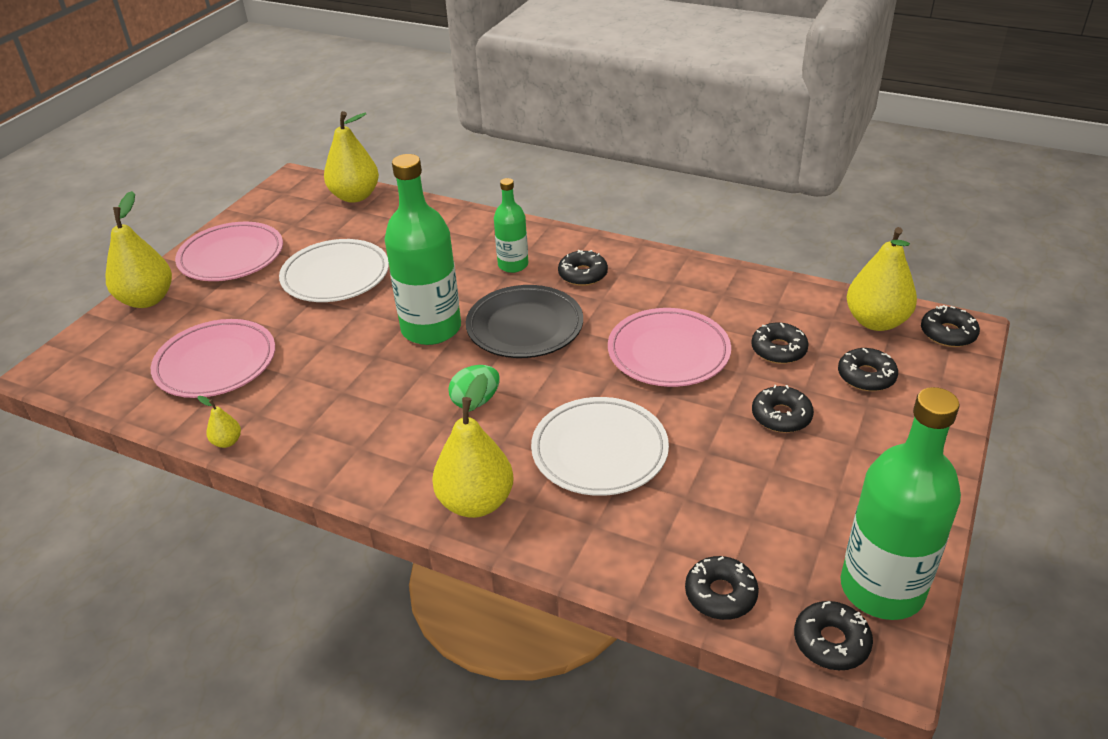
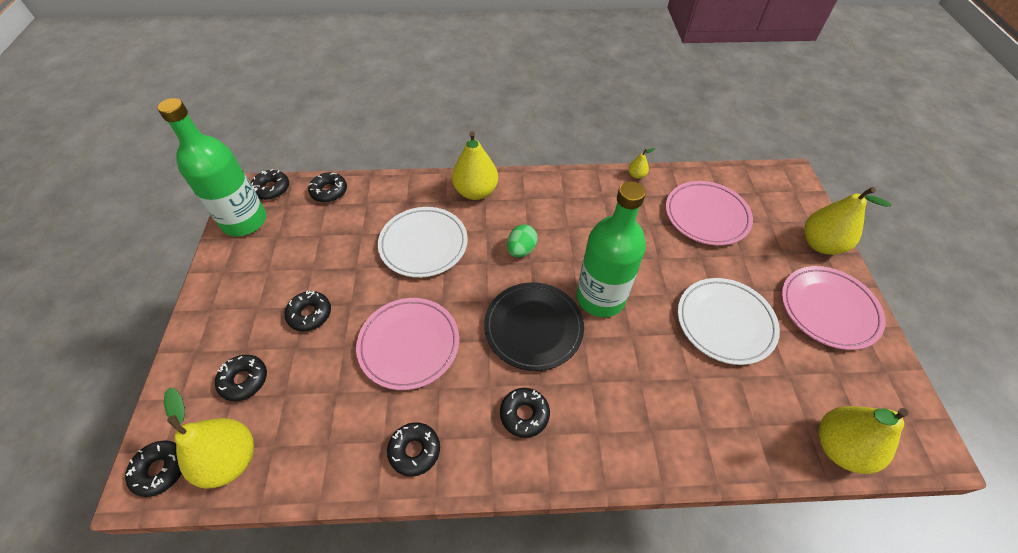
camera: 150 degrees right, 15 degrees up
green bottle [494,178,528,273] -> none
black donut [751,323,809,364] -> black donut moved to [387,422,440,477]

